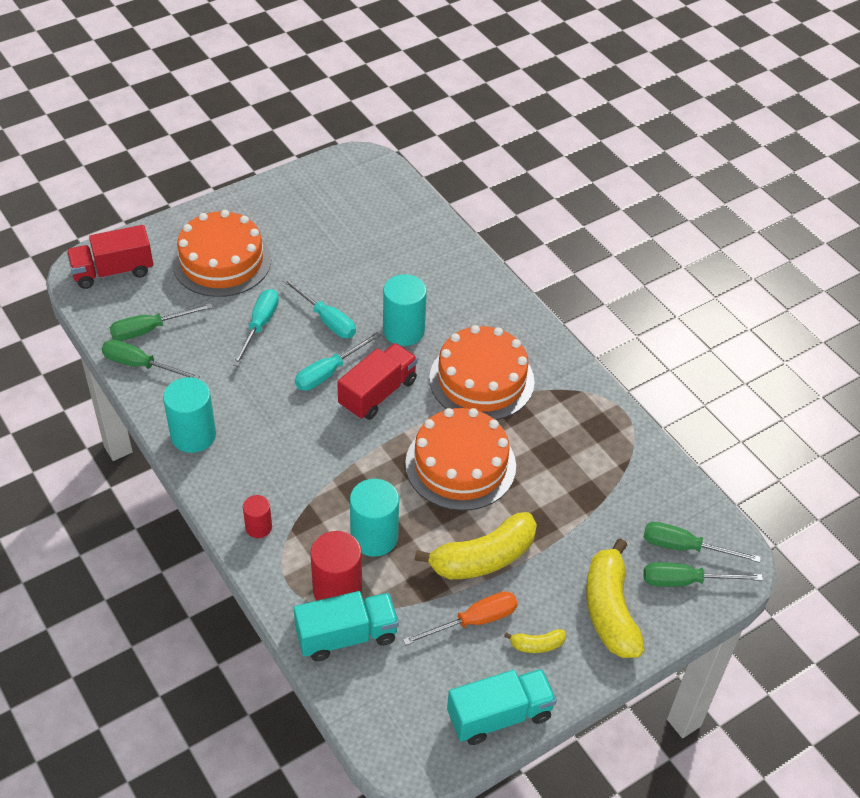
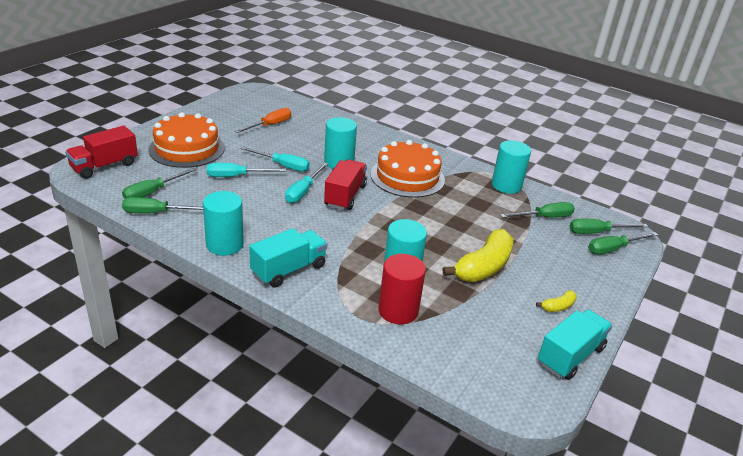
camera: 25 degrees left, 15 degrees down
turquoise screwdriver [233,289,279,366] -> turquoise screwdriver turned 90 degrees counterclockwise [207,163,286,177]
red cylinder [243,495,272,538] -> none
turquoise truck [294,591,399,661] -> turquoise truck moved to [249,228,327,288]
orange screwdriver [403,591,518,646] -> orange screwdriver moved to [235,108,291,133]
orange cake [405,408,516,511] -> none
yellow banana [586,538,644,658] -> none
none -> turquoise cylinder [492,140,531,194]
none -> green screwdriver [500,202,575,218]

